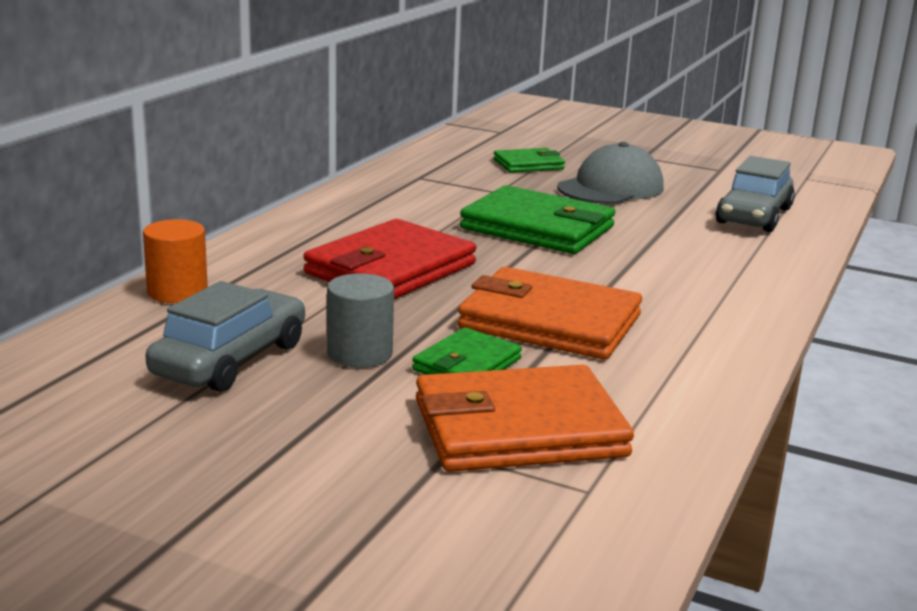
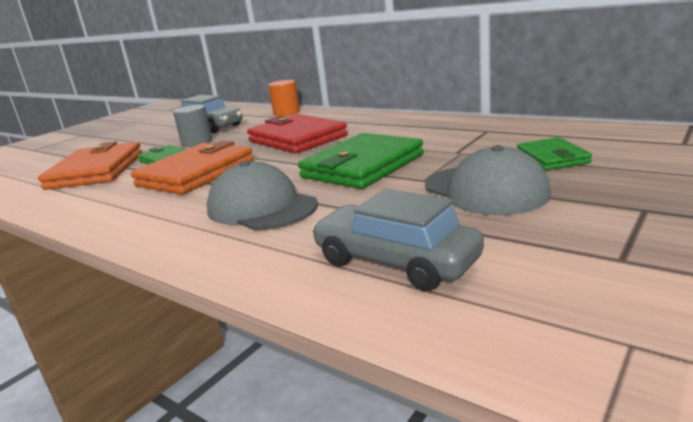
camera: 105 degrees right, 0 degrees up
none -> grey cap [207,161,318,230]

